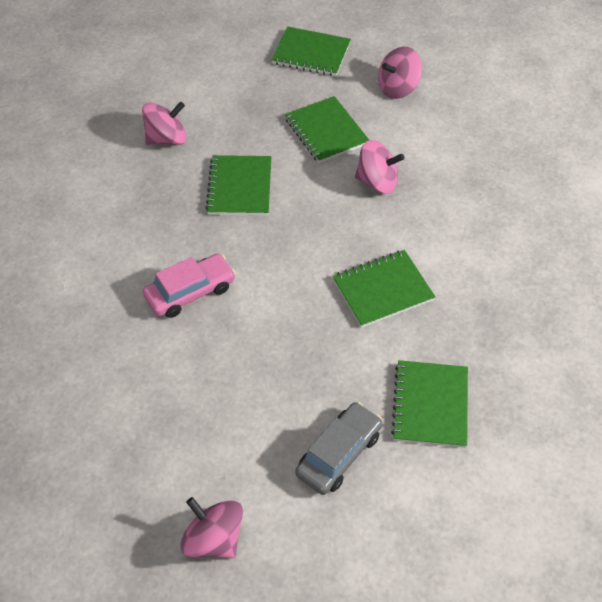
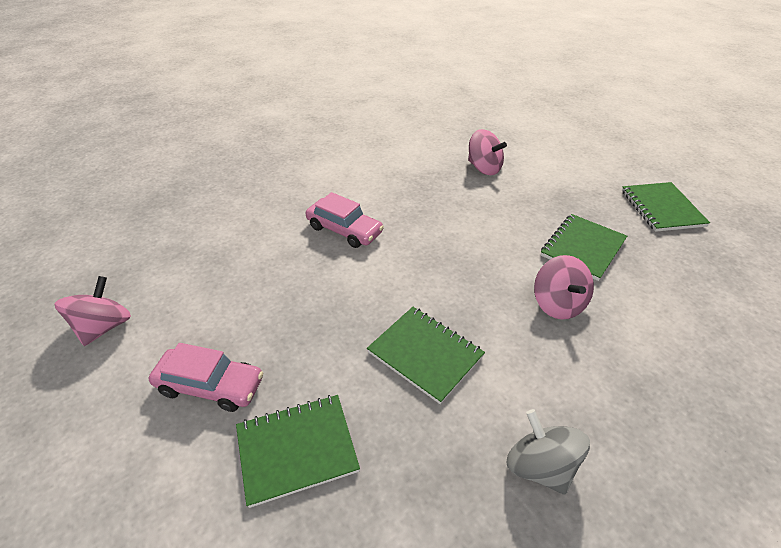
camera: 65 degrees right, 10 degrees down
green notebook [205,155,271,216] -> none
grey car [295,402,382,495] -> pink car [149,343,263,412]
pink spinning top [378,47,422,99] -> none
none -> grey spinning top [507,409,590,495]

